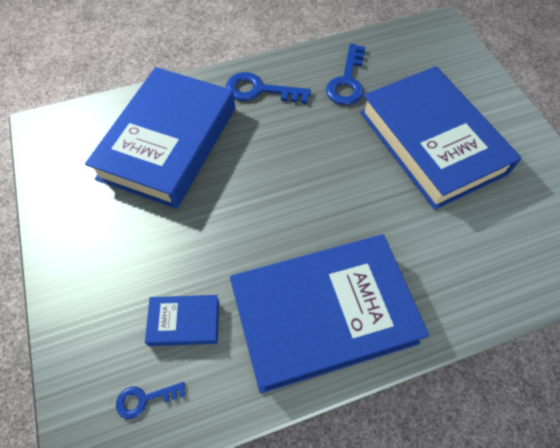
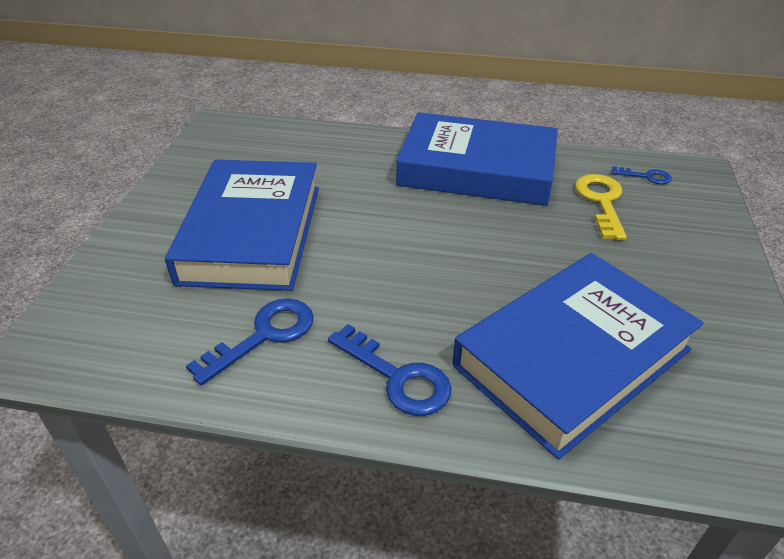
camera: 150 degrees left, 20 degrees down
blue book [145,295,219,346] -> yellow key [575,174,627,240]

